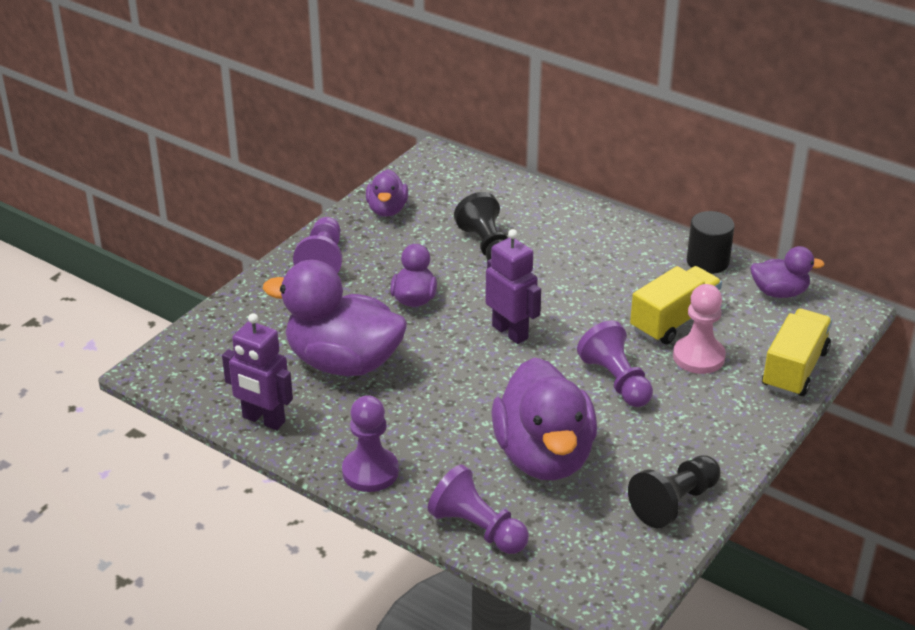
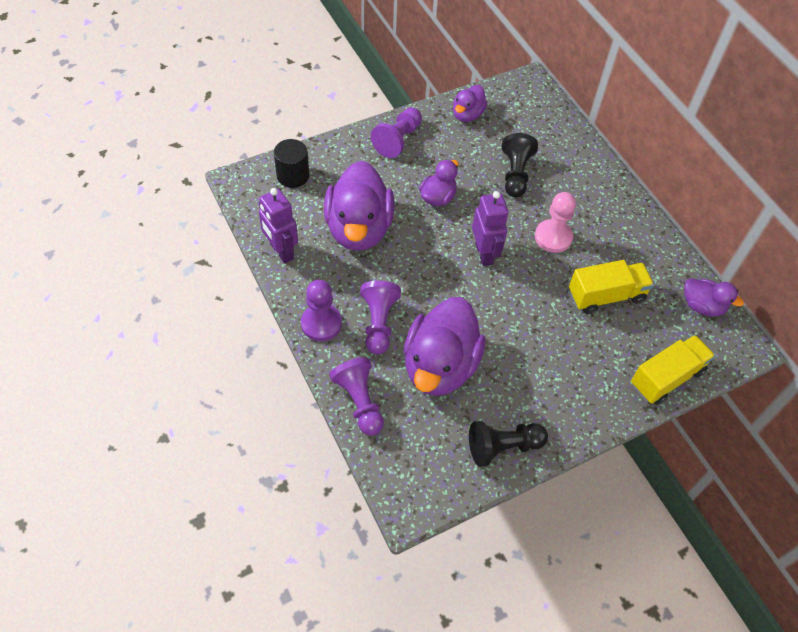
camera: 25 degrees right, 20 degrees up
purple duck [263,260,407,376] -> purple duck turned 135 degrees counterclockwise [324,161,395,251]
purple pawn [577,320,653,407] -> purple pawn moved to [360,280,401,355]
pink pawn [673,284,726,374] -> pink pawn moved to [535,192,576,253]
black cylinder [687,211,735,274] -> black cylinder moved to [274,139,309,188]

